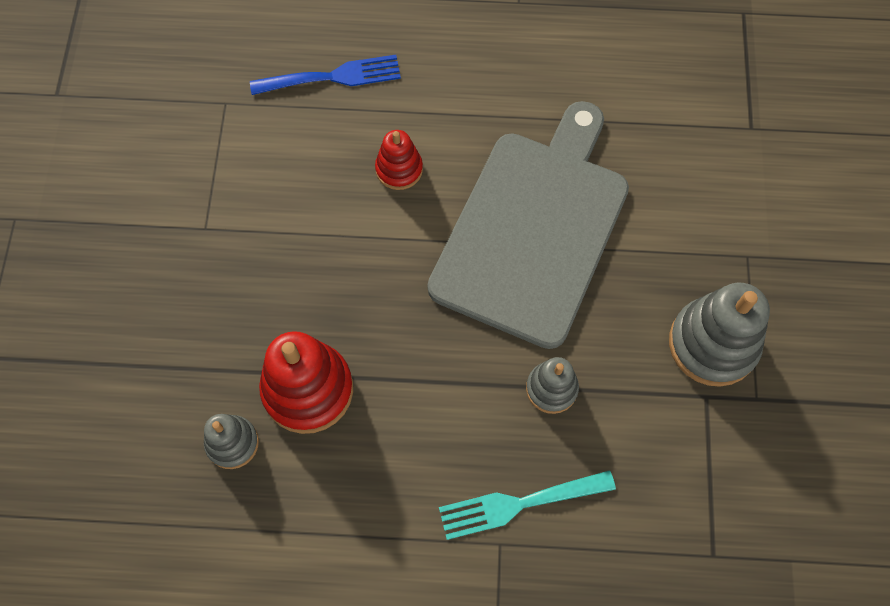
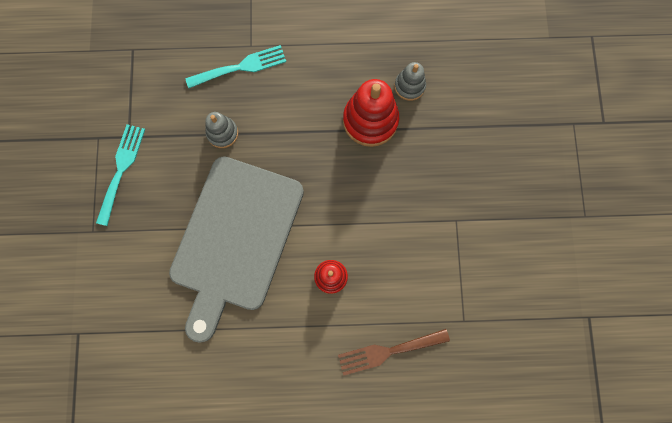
camera: 175 degrees right, 10 degrees up
blue fork [250,55,401,95] -> brown fork [338,329,450,376]
grey stacking toy [669,283,770,387] -> turquoise fork [96,124,145,226]

